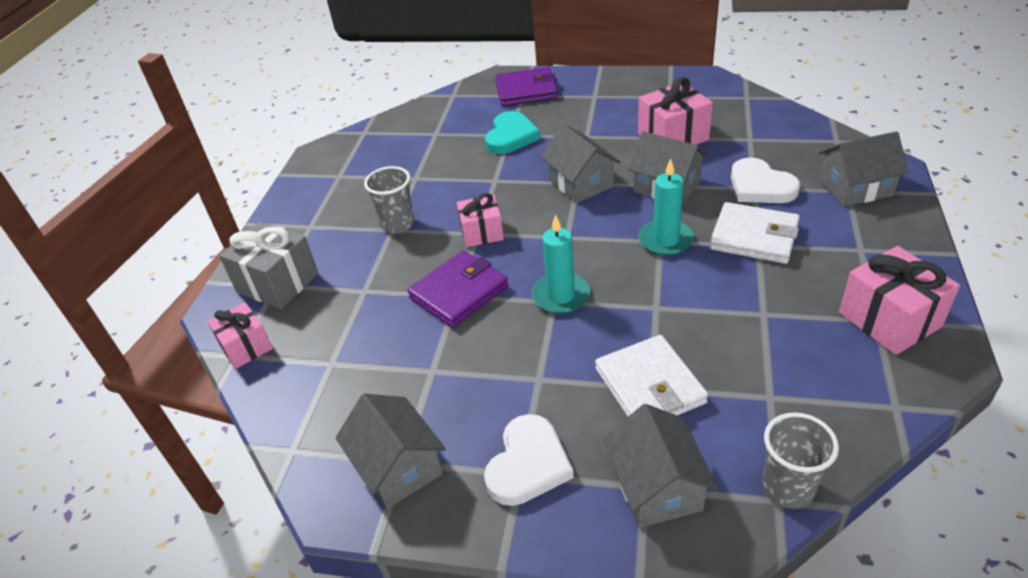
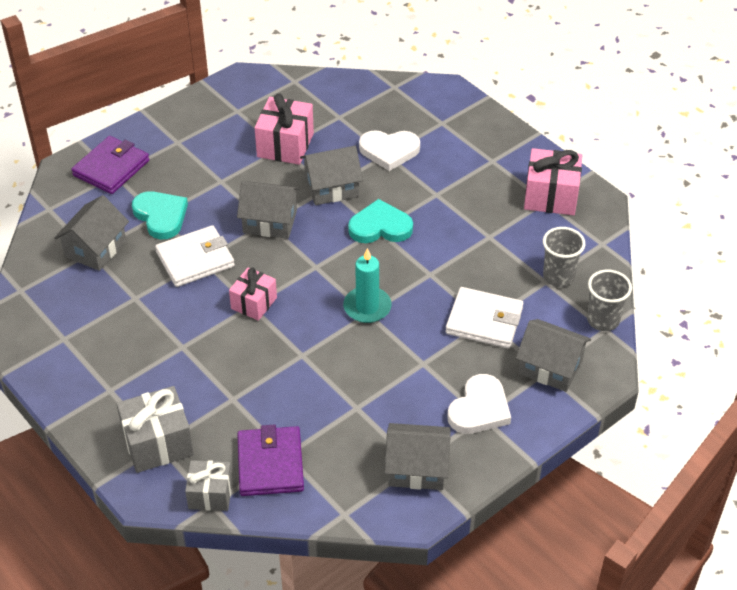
camera: 55 degrees left, 5 degrees up
pink gift [207,302,273,369] -> grey gift [185,460,233,511]
grey cup [364,166,415,234] -> grey cup moved to [543,227,585,287]
purple wallet [407,251,508,328] -> purple wallet moved to [237,424,304,496]
white heart [484,414,574,506] -> white heart turned 60 degrees clockwise [447,374,511,434]
turquoise candle [638,159,694,256] -> turquoise heart [348,199,413,243]
white wallet [710,202,800,264] -> white wallet moved to [155,225,235,287]
grey house [818,131,909,207] -> grey house moved to [54,195,129,271]

